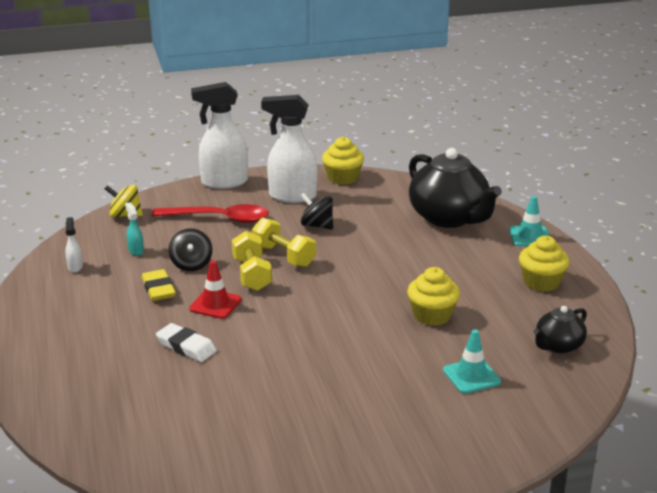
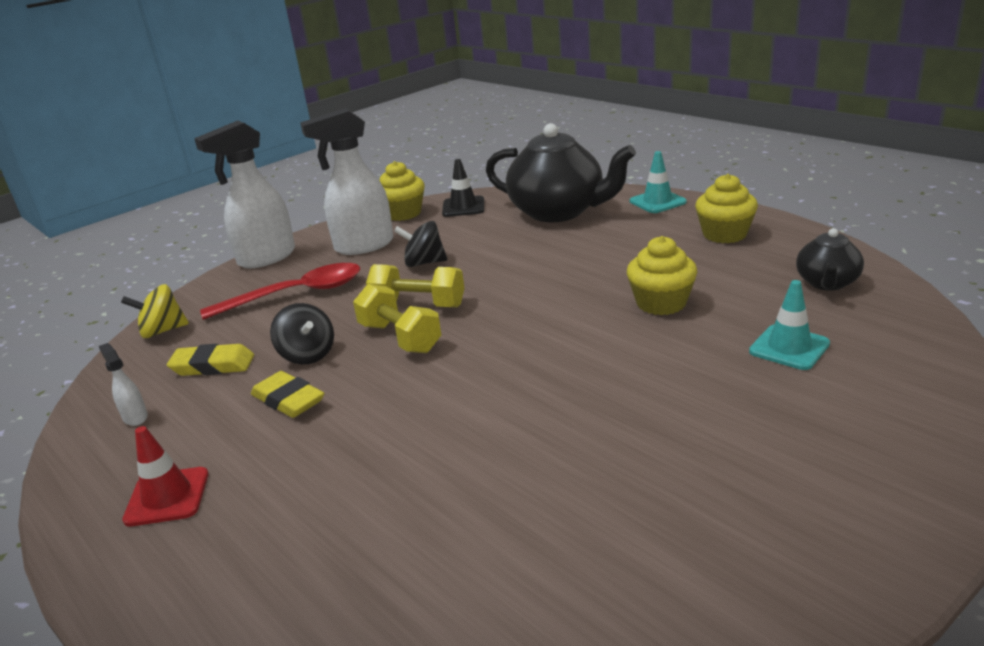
camera: 25 degrees left, 0 degrees up
turquoise spray bottle [125,202,144,256] -> yellow eraser [167,344,254,376]
white eraser [156,323,217,362] -> none
red traffic cone [189,261,241,319] -> red traffic cone moved to [122,426,209,527]
none -> black traffic cone [442,159,484,217]

